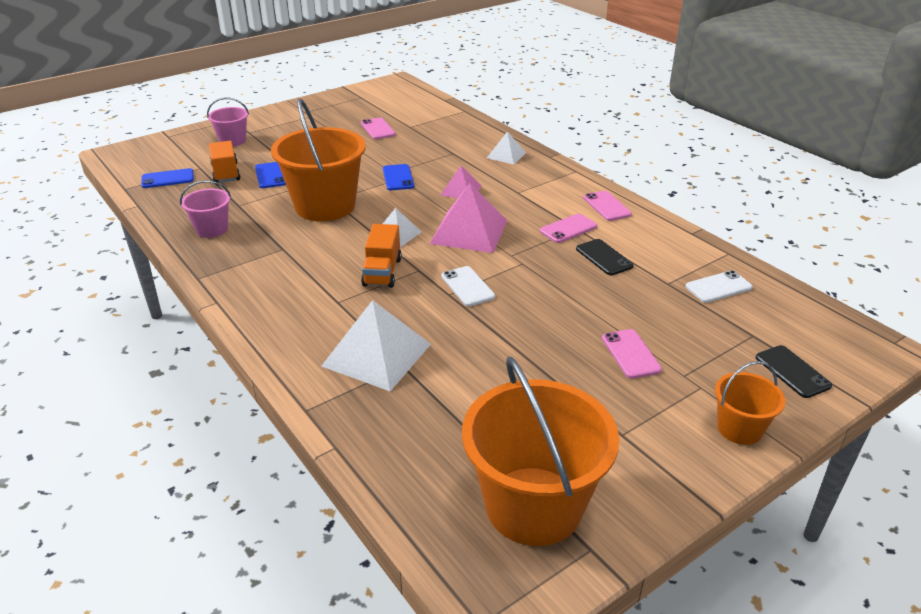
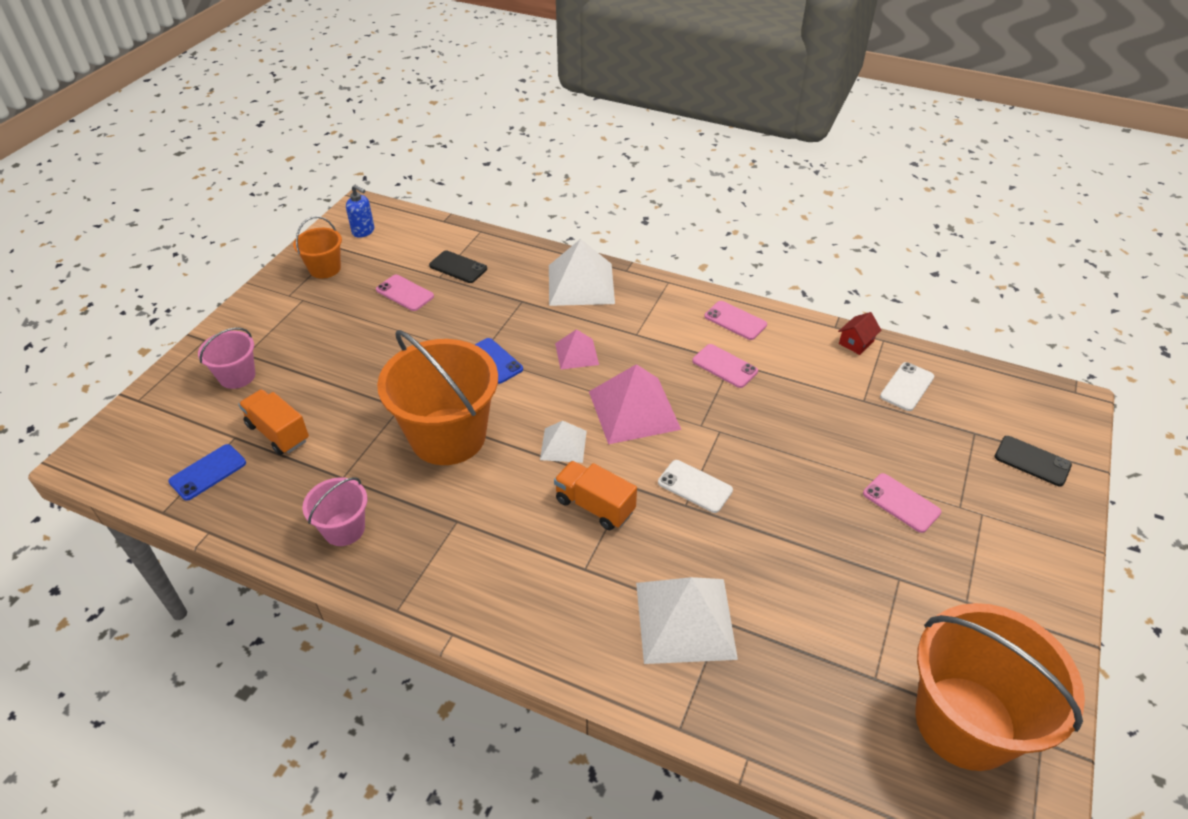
camera: 30 degrees left, 10 degrees up
blue phone [255,162,286,188] -> none
orange truck [361,224,402,288] -> orange truck turned 150 degrees clockwise [554,461,637,530]
white pyramid [487,131,526,164] -> white pyramid [549,239,615,306], size x1.81
pink phone [540,214,597,243] -> pink phone turned 75 degrees counterclockwise [692,344,758,388]
black phone [576,239,634,275] -> black phone moved to [429,250,487,283]
orange bucket [715,361,785,445] -> orange bucket moved to [293,216,342,279]
none -> blue soap dispenser [346,185,374,238]
none -> red house [838,312,881,355]

